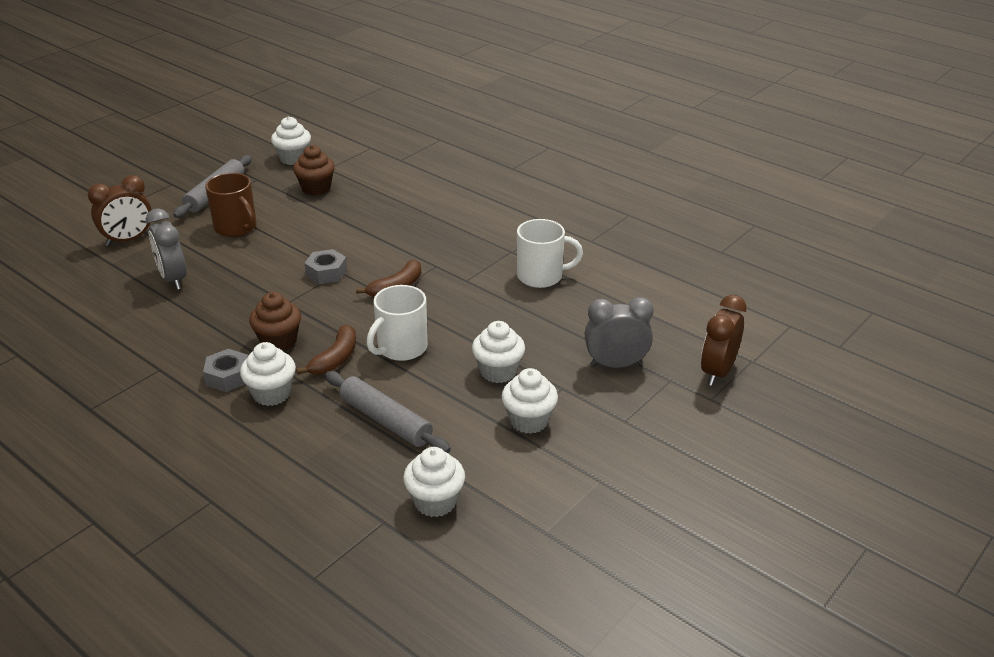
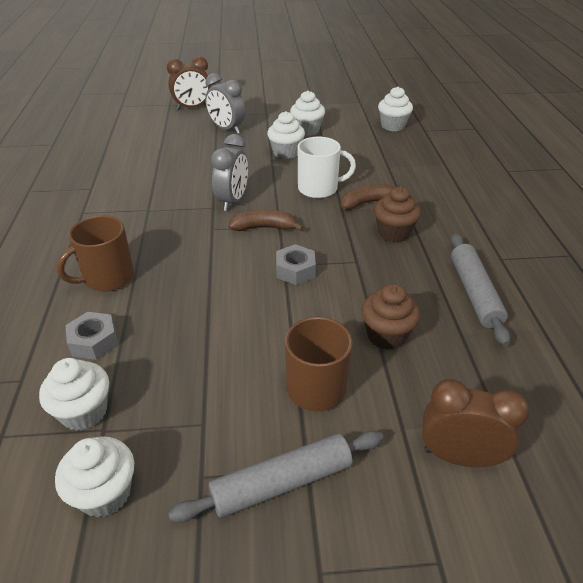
camera: 135 degrees left, 5 degrees up
grey clock [146,209,187,290] -> grey clock moved to [211,134,248,211]
grey nut [203,349,248,392] -> grey nut moved to [65,312,118,360]
white cupcake [240,342,296,406] -> white cupcake moved to [39,358,109,431]
brown cupcake [293,145,335,196] -> brown cupcake moved to [361,284,420,350]
grey rolling pin [325,371,451,453] -> grey rolling pin moved to [450,234,511,346]
white mug [517,219,583,288] -> none
none -> brown mug [57,215,134,291]

